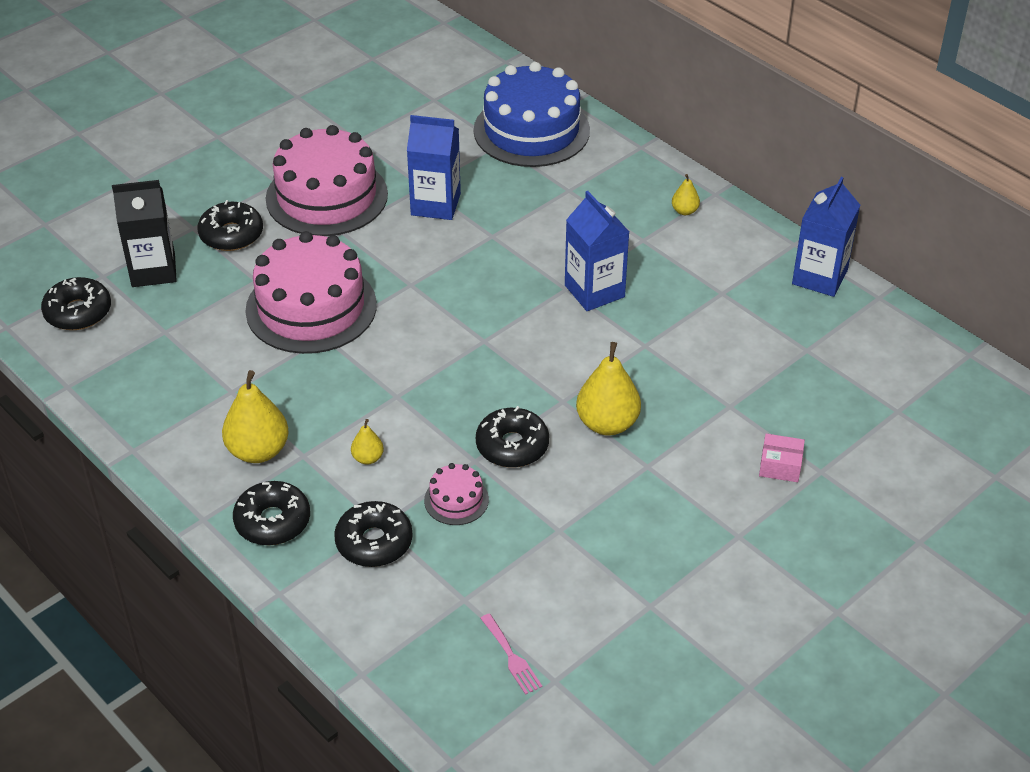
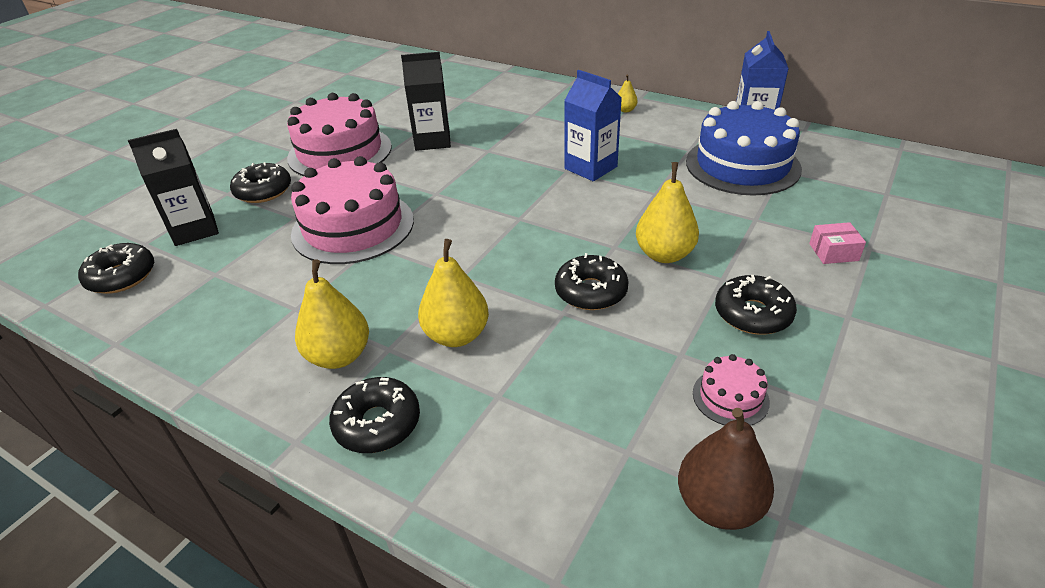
camera: 15 degrees left, 5 degrees down
black donut [334,501,413,567] -> black donut moved to [715,275,797,335]
yellow pear [351,419,384,465] -> yellow pear [418,239,489,347], size x2.00
blue carton [407,115,461,220] -> black carton [401,52,451,151]
pink cake [424,463,489,525] -> pink cake moved to [693,354,770,426]
blue cake [474,62,590,167] -> blue cake moved to [686,101,802,196]
pink fork [480,613,542,695] -> brown pear [678,408,774,530]

